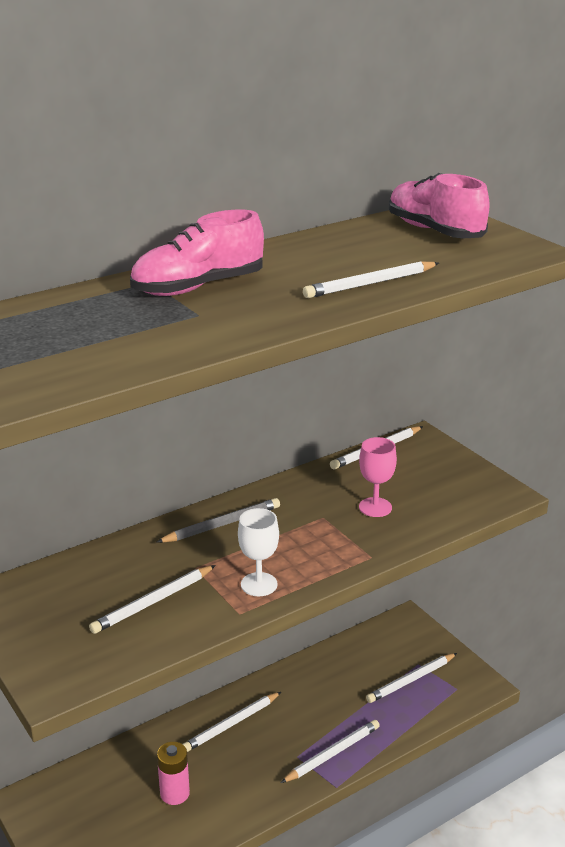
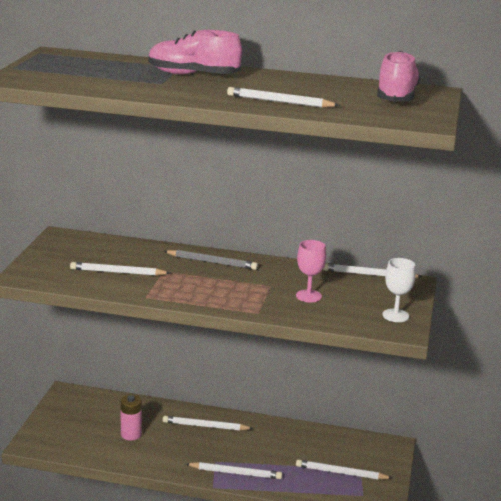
camera: 45 degrees right, 5 degrees down
white goblet [238,508,279,596] -> white goblet moved to [382,258,416,322]

